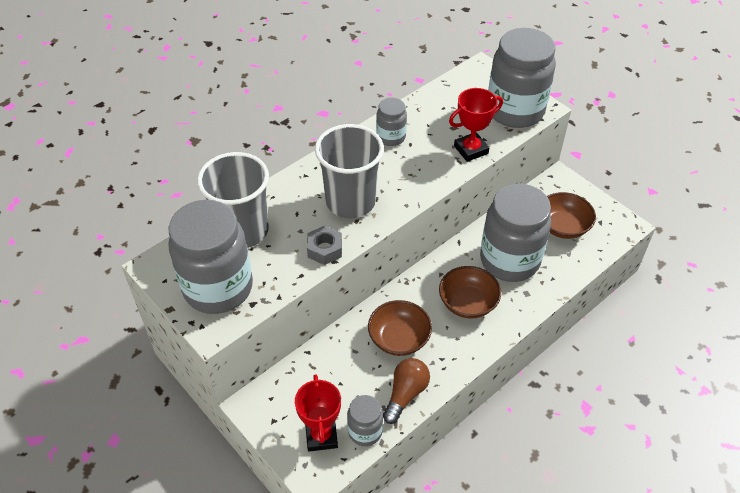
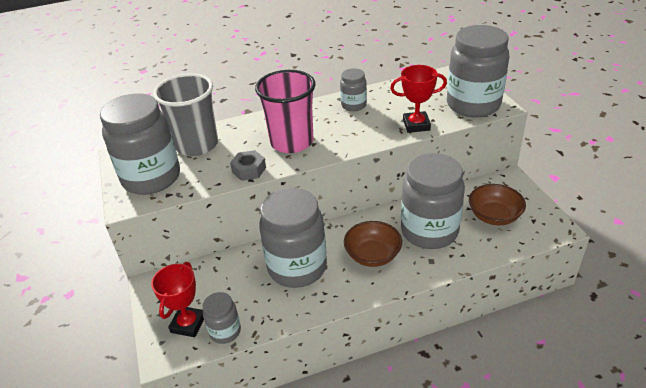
camera: 25 degrees right, 10 degrees down
grey cup [315,124,384,218] -> pink cup [255,70,316,153]
brown bowl [368,300,432,356] -> grey jar [259,188,327,288]
brown light bulb [383,358,430,424] -> none

